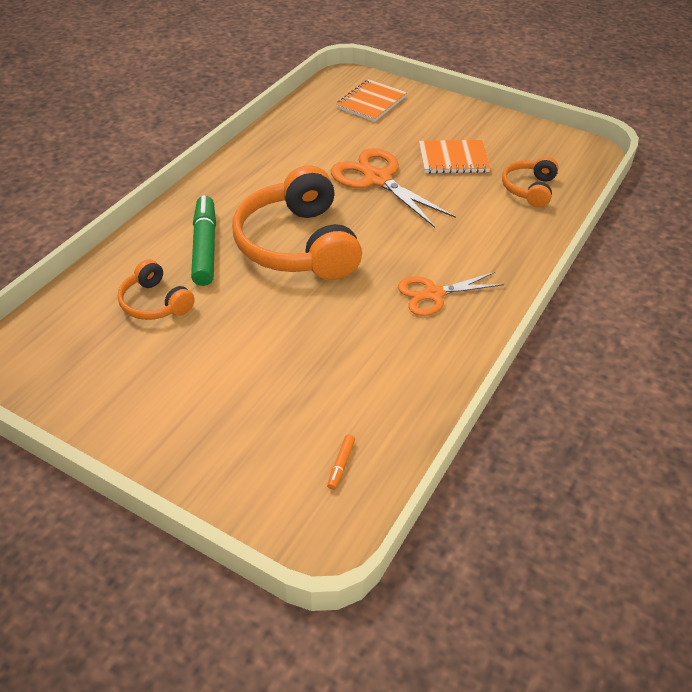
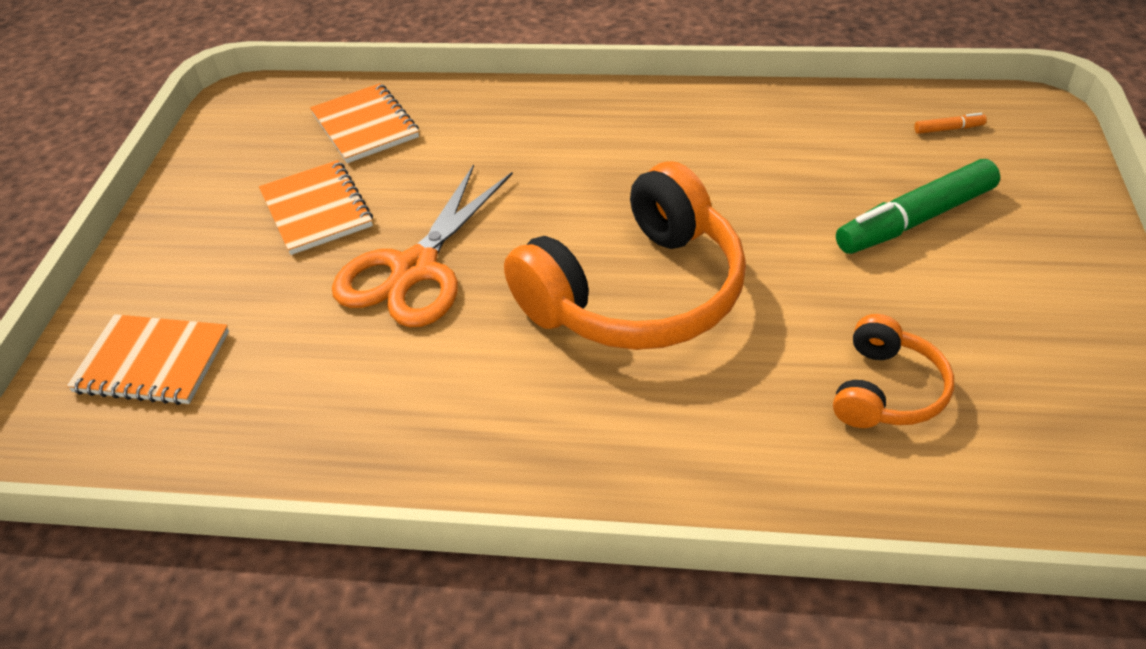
camera: 110 degrees left, 0 degrees up
green marker [191,195,216,286] -> green marker moved to [836,159,1000,254]
orange scissors [398,272,505,316] -> none
orange headphones [502,157,558,208] -> orange notebook [310,83,419,163]

